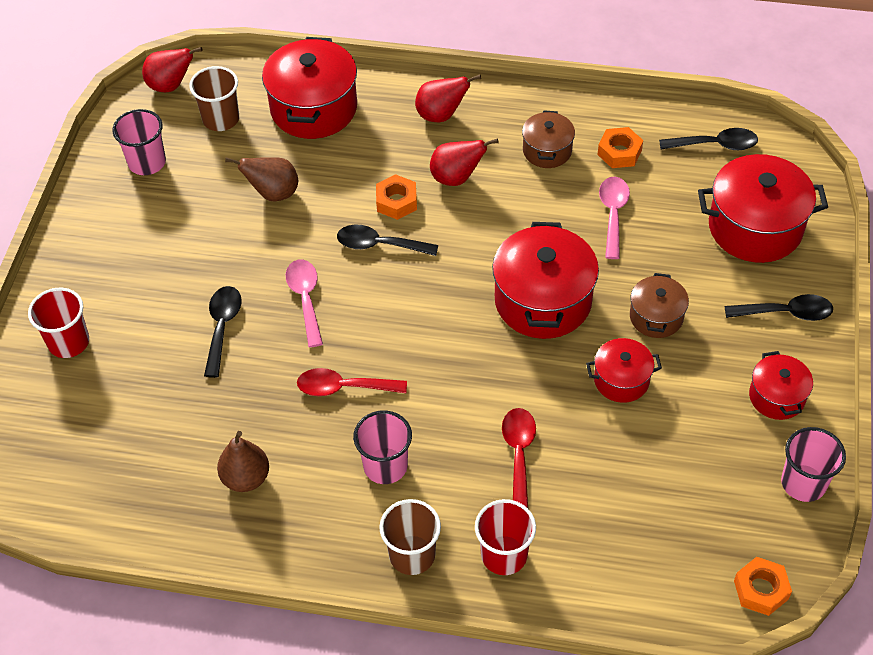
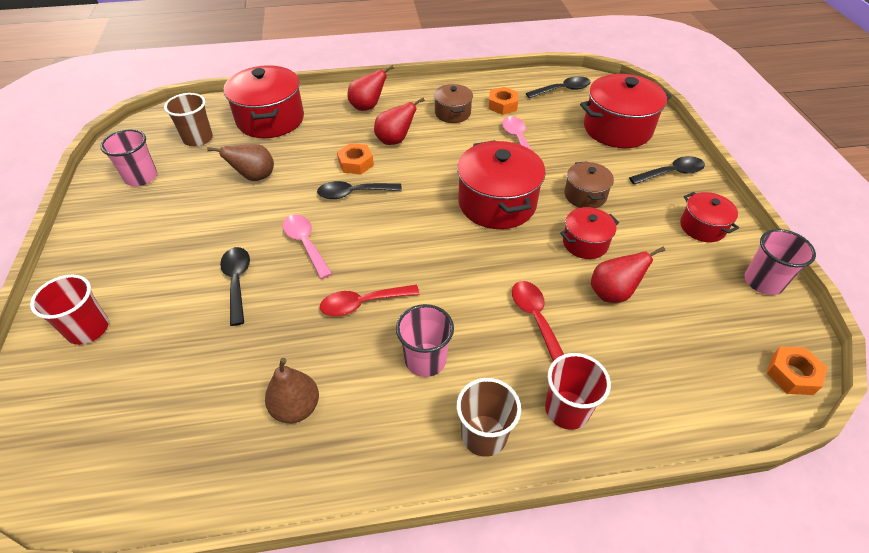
camera: 20 degrees left, 5 degrees down
red pear [142,47,202,93] -> red pear moved to [591,247,665,303]

